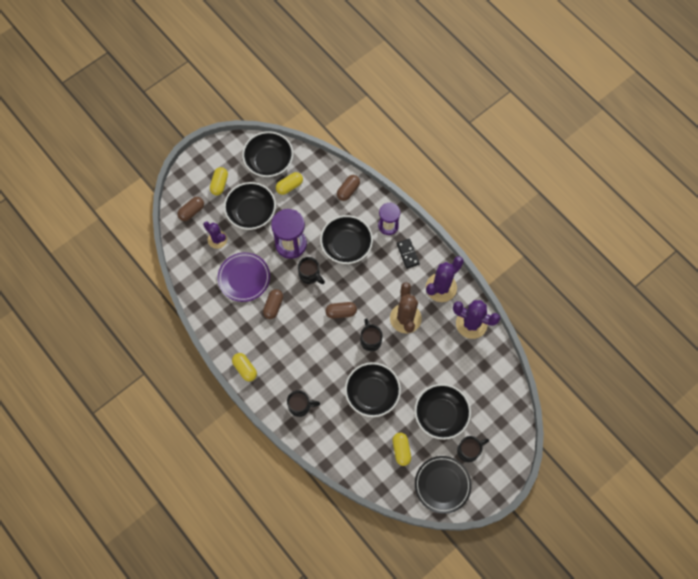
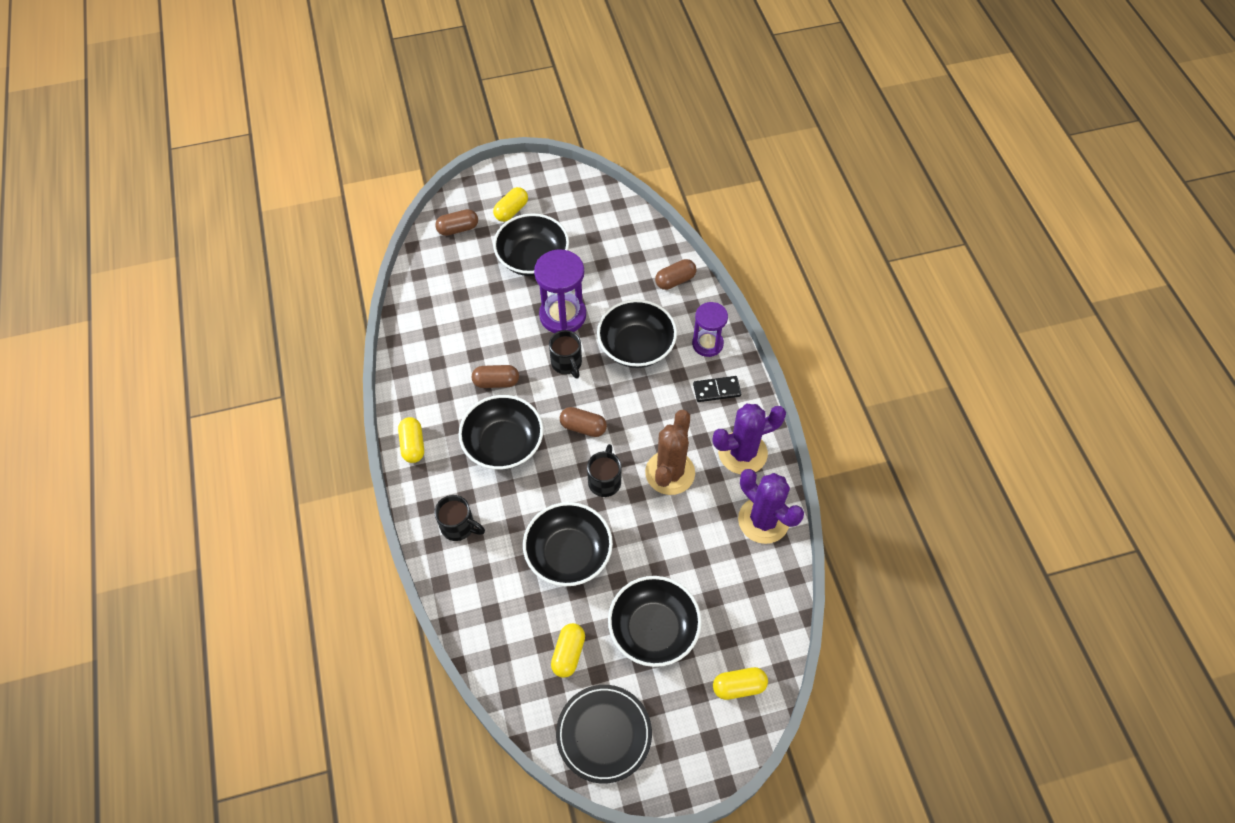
camera: 25 degrees right, 10 degrees down
purple cactus [203,221,227,249] -> none
purple plate [217,252,270,302] -> none
black bowl [242,131,293,177] -> black bowl moved to [458,395,543,470]
brown capsule [263,289,283,319] -> brown capsule turned 45 degrees clockwise [472,365,519,388]
yellow capsule [276,172,303,195] -> yellow capsule moved to [713,667,768,700]
black domino [397,239,420,269] -> black domino turned 75 degrees clockwise [693,376,741,402]
black mug [457,436,489,462] -> none

